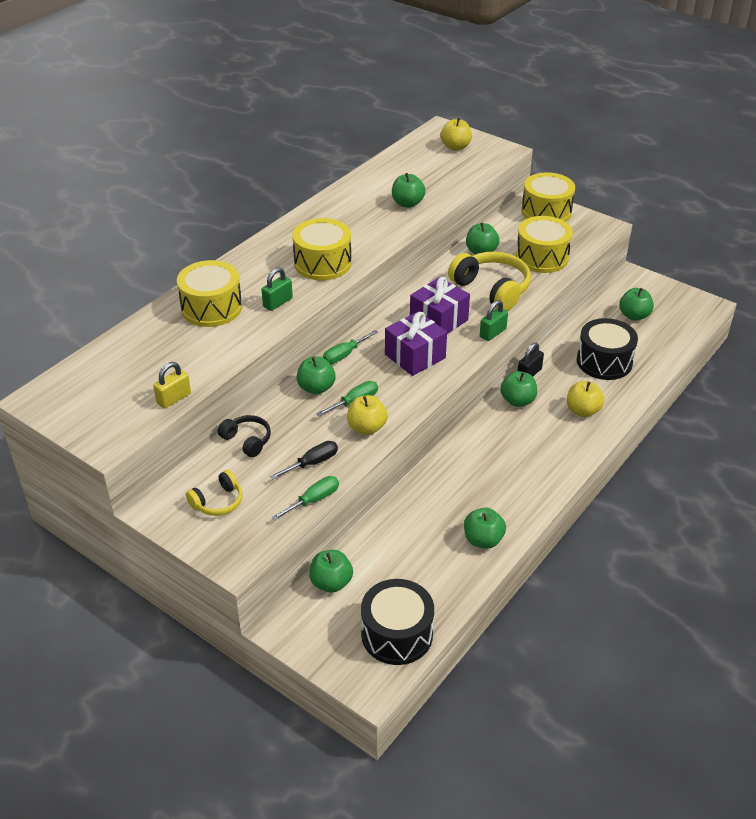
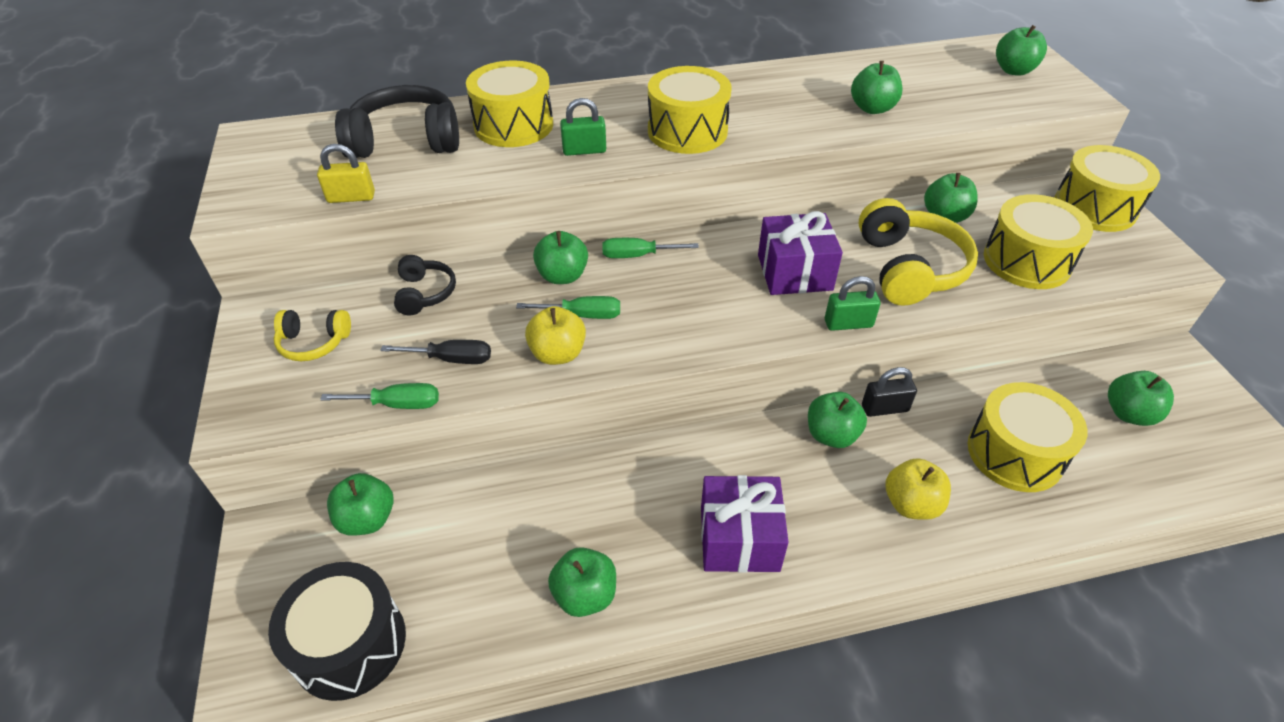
camera: 40 degrees right, 5 degrees up
purple gift [385,311,447,376] -> purple gift moved to [701,475,788,573]
yellow apple [441,118,472,151] -> green apple [996,25,1047,76]
black drum [577,318,638,380] -> yellow drum [968,382,1088,492]
none -> black headphones [335,85,459,158]

